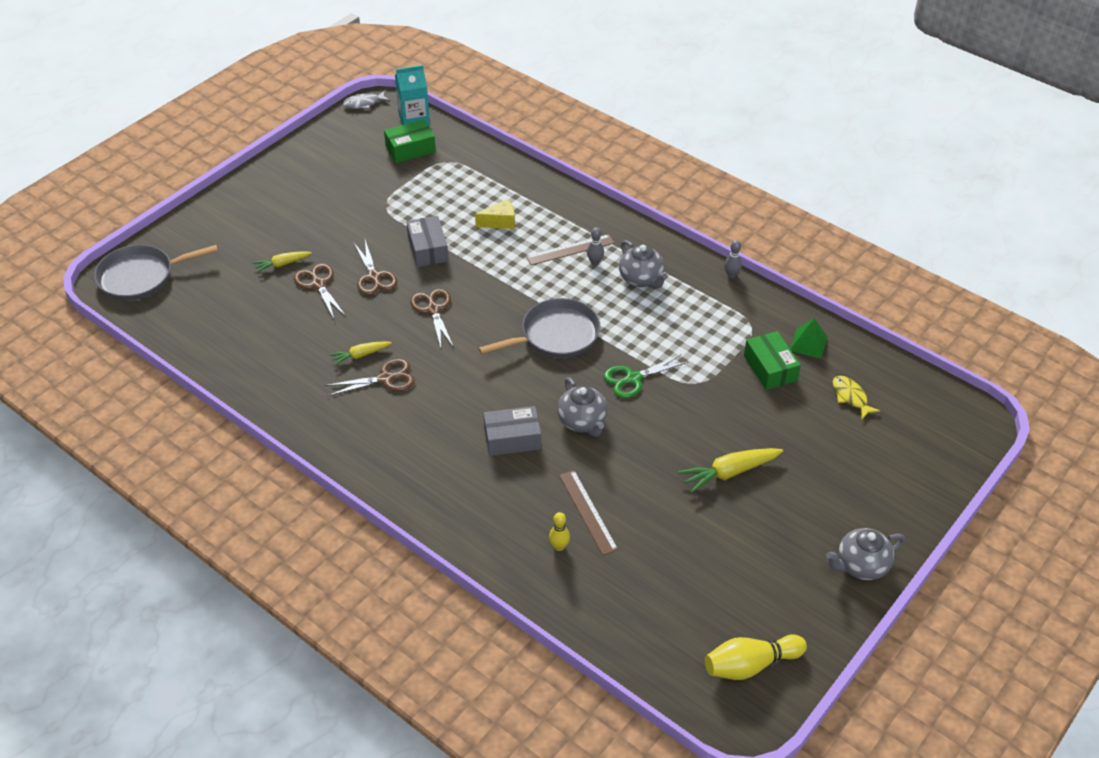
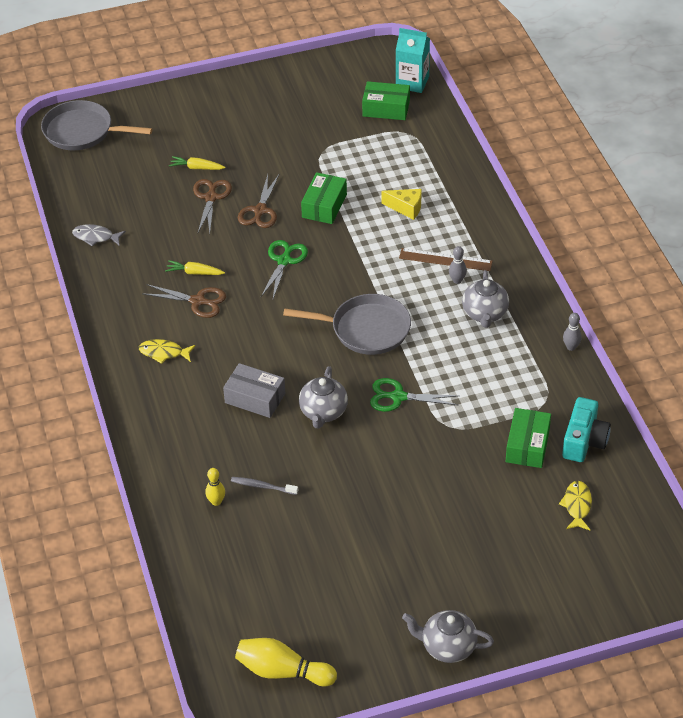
camera: 35 degrees right, 0 degrees up
grey fish [343,90,390,109] -> grey fish moved to [72,224,126,246]
grey box [406,216,449,267] -> green box [301,172,347,224]
brown scissors [410,288,454,348] -> green scissors [261,240,308,299]
brown ruler [559,470,618,555] -> grey toothbrush [231,477,298,495]
yellow carrot [678,448,783,493] -> none
green pyramid [790,318,828,359] -> turquoise camera [562,397,611,462]
none -> yellow fish [139,339,195,364]

